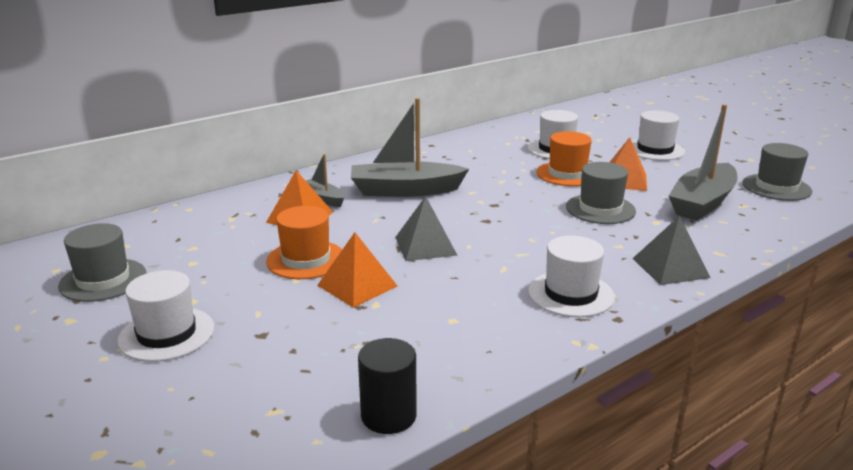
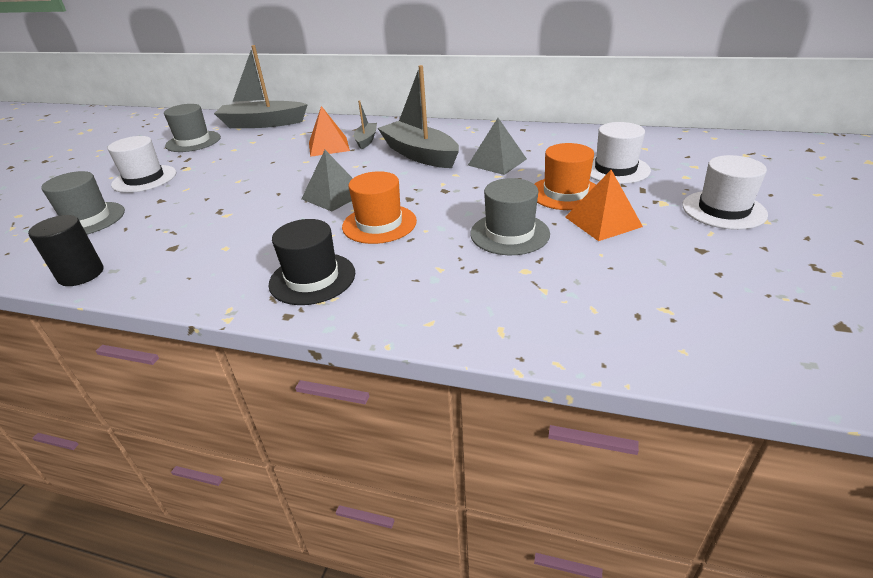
camera: 55 degrees right, 10 degrees up
orange hat [266,206,342,279] -> orange hat moved to [342,171,417,244]
orange pyramid [317,232,397,308] -> none
white hat [528,236,615,317] -> black hat [268,219,355,305]
grey pyramid [632,216,711,285] -> grey pyramid moved to [468,118,527,175]
grey boat [669,104,737,221] -> grey boat moved to [214,45,308,128]
grey hat [742,143,812,201] -> grey hat moved to [41,171,125,235]

